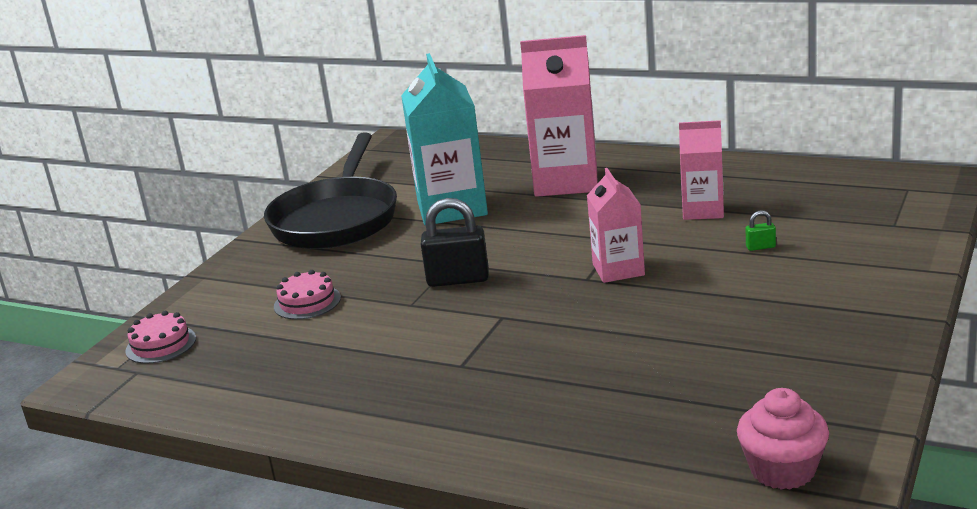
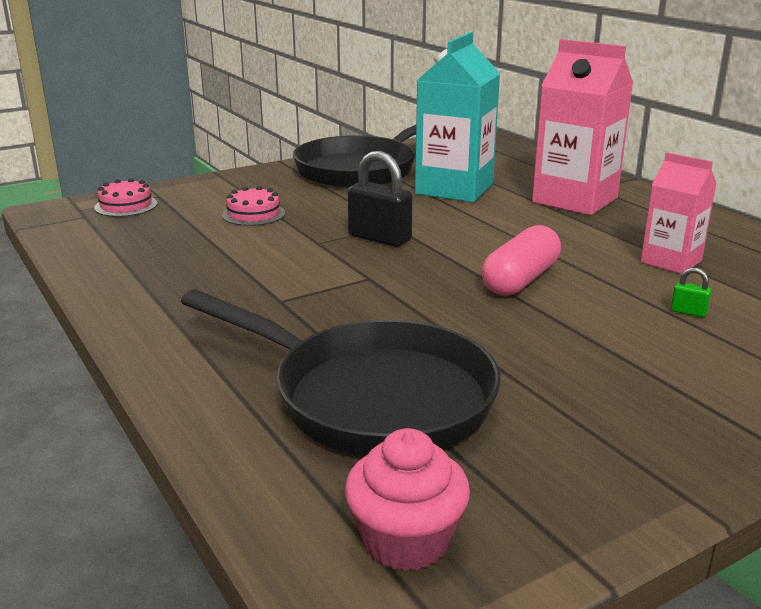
camera: 30 degrees right, 0 degrees up
pink carton [587,168,645,283] -> pink capsule [482,225,561,296]
none -> black pan [181,290,501,456]

